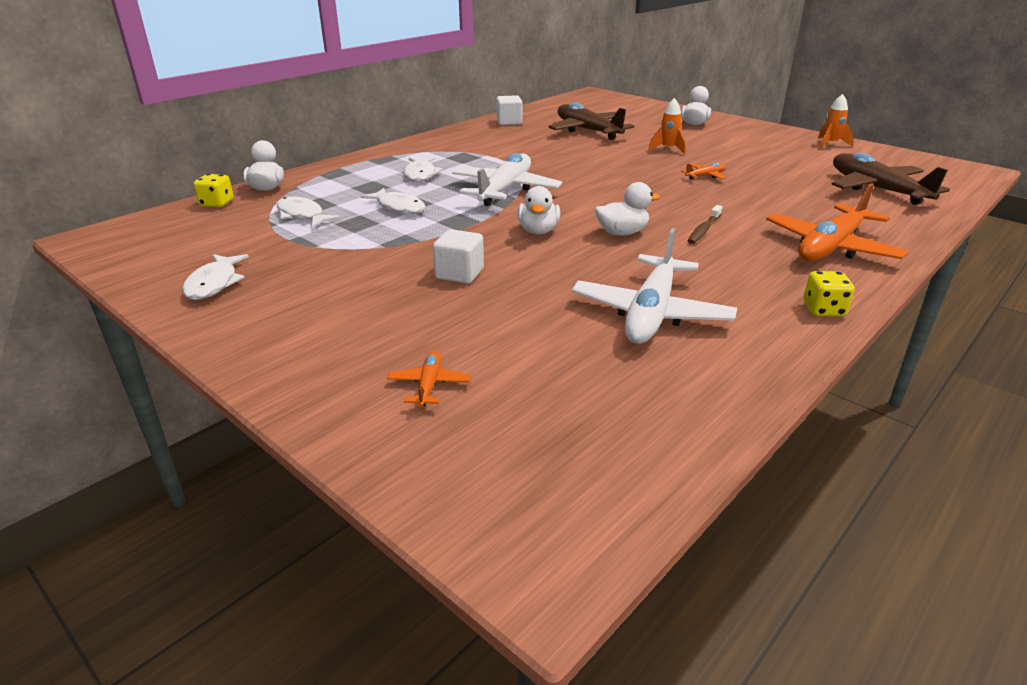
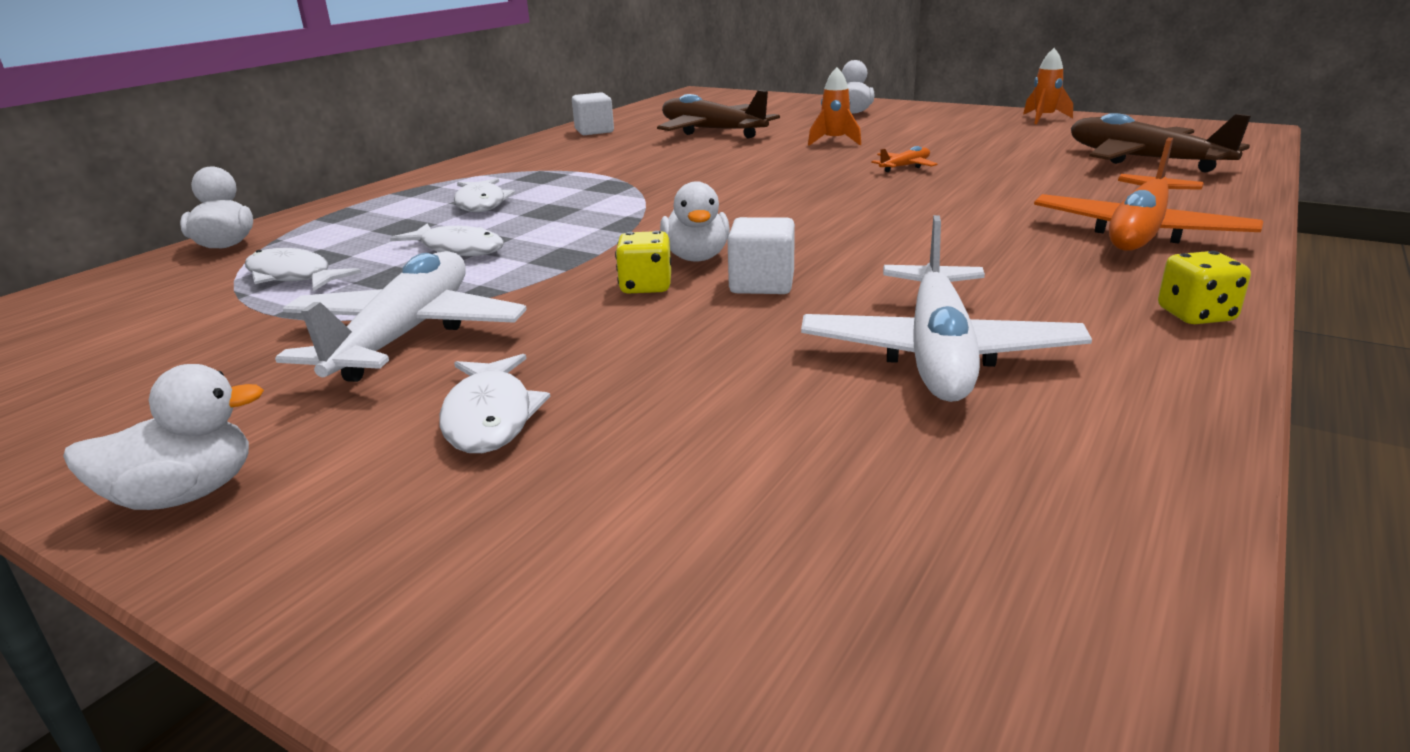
camera: 10 degrees left, 5 degrees down
white fish [182,254,249,300] -> white fish moved to [439,354,551,453]
yellow dice [194,174,234,207] -> yellow dice moved to [615,231,671,294]
orange plane [387,351,471,407] -> none
white cube [433,229,484,284] -> white cube moved to [728,217,795,294]
white plane [452,153,562,206] -> white plane moved to [275,251,527,382]
white duck [595,182,660,236] -> white duck moved to [63,364,264,510]
brown toothbrush [687,205,722,244] -> none

